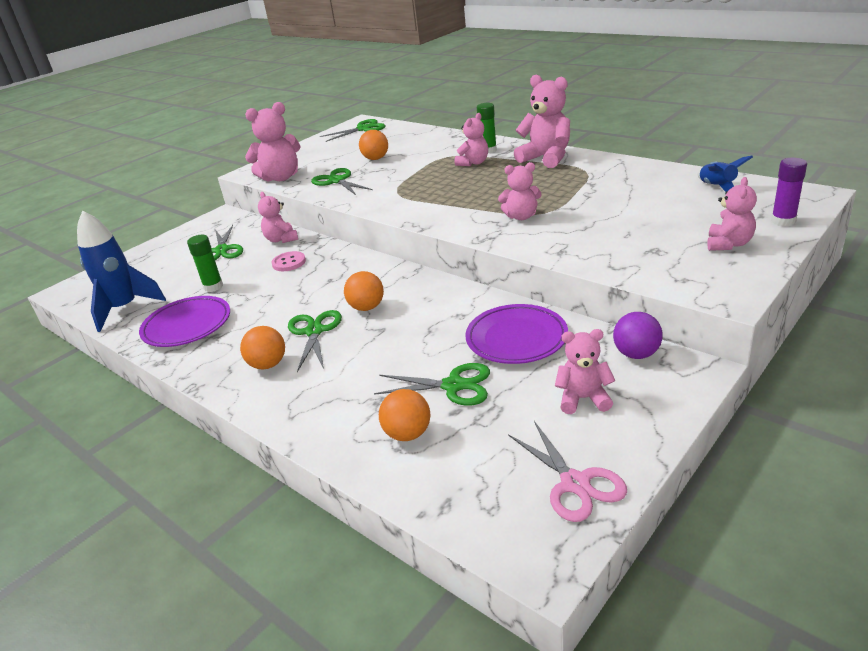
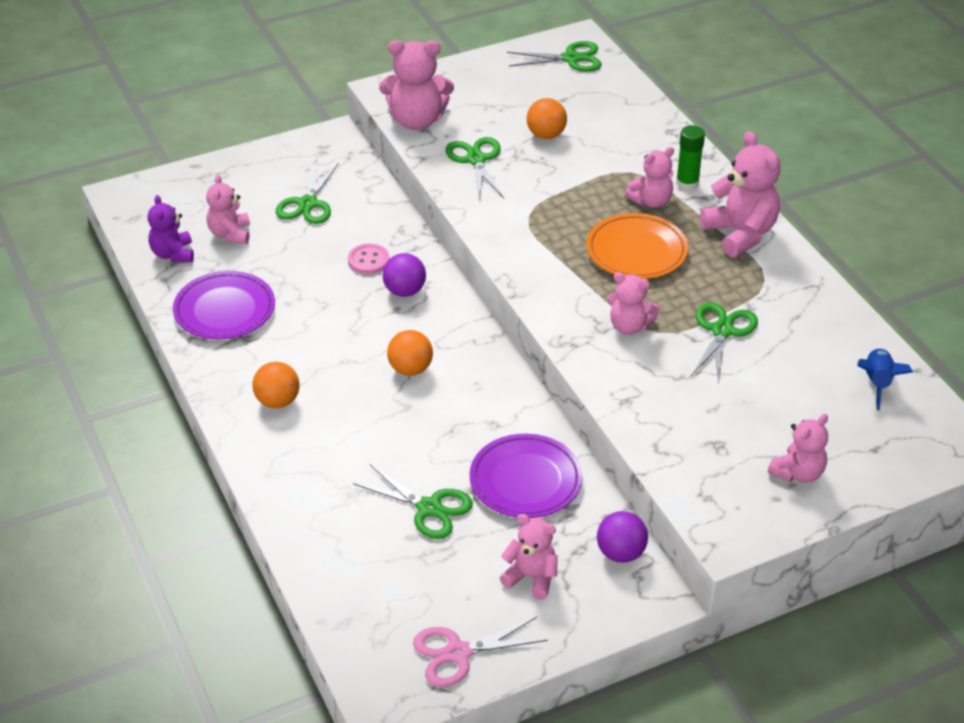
camera: 20 degrees right, 10 degrees up
blue rocket [77,211,166,332] -> purple teddy bear [148,195,194,262]
green glue stick [187,235,223,292] -> none
pink teddy bear [258,192,298,243] -> pink teddy bear moved to [206,175,250,244]
green scissors [288,310,342,372] -> green scissors moved to [691,302,758,384]
orange ball [379,389,431,441] -> none
pink scissors [508,421,627,522] -> pink scissors turned 75 degrees clockwise [413,617,548,687]
purple glue stick [771,158,807,226] -> none
none -> purple ball [383,253,426,297]
none -> orange plate [586,213,688,279]

